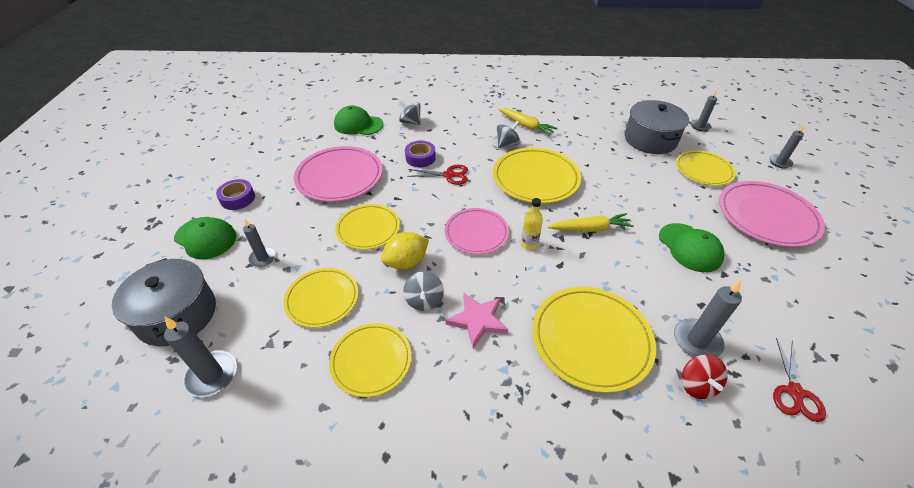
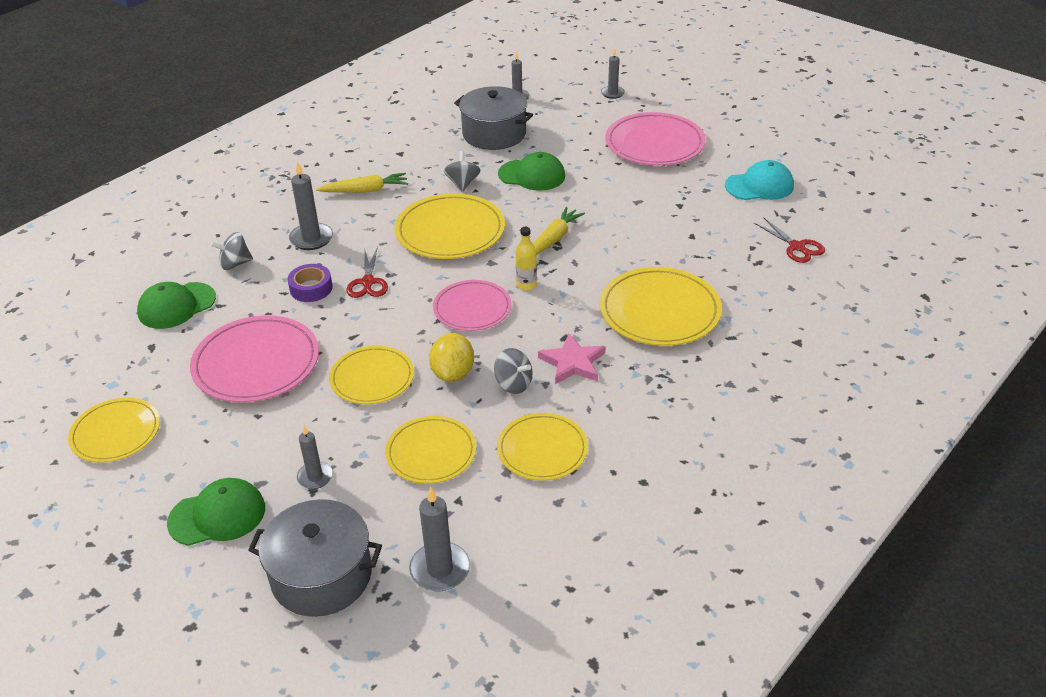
camera: 50 degrees left, 5 degrees down
purple tape [216,179,255,210] -> none
red scissors [407,165,468,185] -> red scissors turned 135 degrees clockwise [347,247,388,298]
grey spinning top [497,121,520,148] -> grey spinning top moved to [444,151,481,192]
green cap [659,223,724,272] -> green cap moved to [498,152,565,191]
grey candle [674,280,742,357] -> grey candle moved to [289,161,333,250]
yellow plate [676,150,736,186] -> yellow plate moved to [68,398,160,462]
red spinning top [681,355,728,399] -> none
none -> turquoise cap [725,160,794,200]

